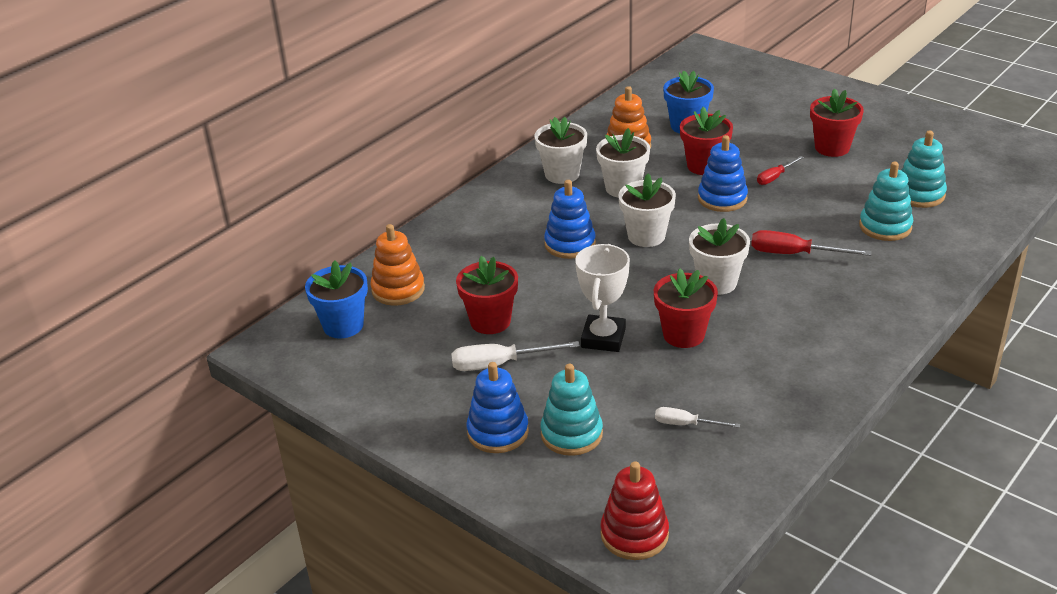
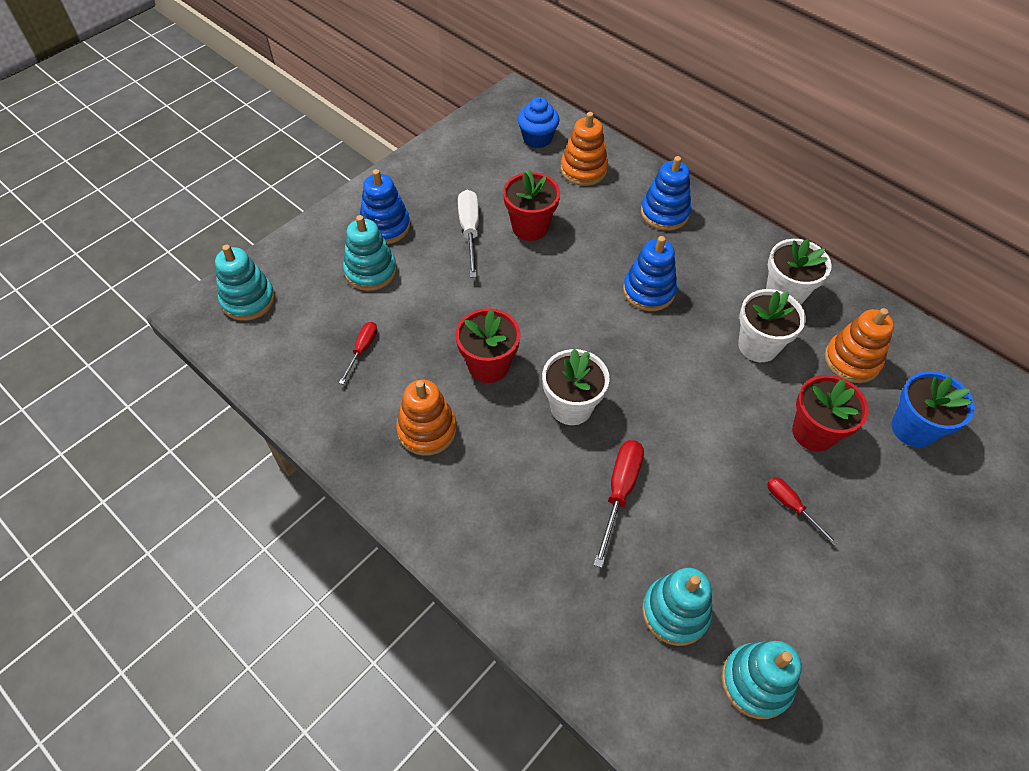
camera: 90 degrees right, 20 degrees up
blue flower pot [305,260,368,338] -> blue cupcake [517,97,560,148]
white trophy [575,244,630,352] -> none
red stacking toy [601,461,669,560] -> turquoise stacking toy [215,244,275,321]
white flower pot [618,174,676,247] -> none
white screwdriver [655,407,740,428] -> red screwdriver [339,322,377,384]
blue stacking toy [698,135,748,212] -> blue stacking toy moved to [641,156,691,231]
red flower pot [810,88,864,157] -> none
none -> orange stacking toy [396,380,457,456]

